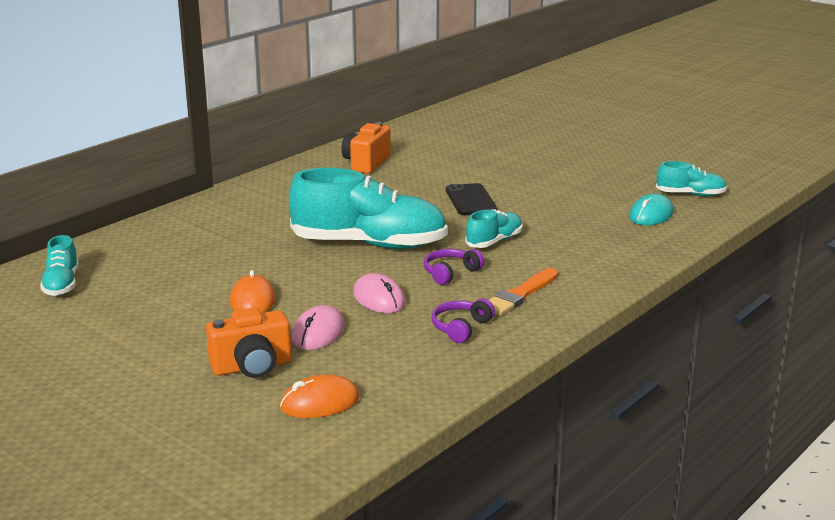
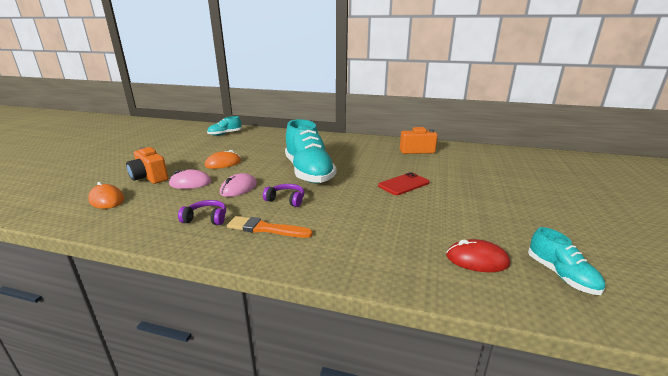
camera: 65 degrees right, 0 degrees up
black phone [446,183,497,215] -> red phone [378,172,430,195]
turquoise shoe [465,209,522,248] -> none
turquoise mouse [629,193,674,225] -> red mouse [446,239,510,272]

